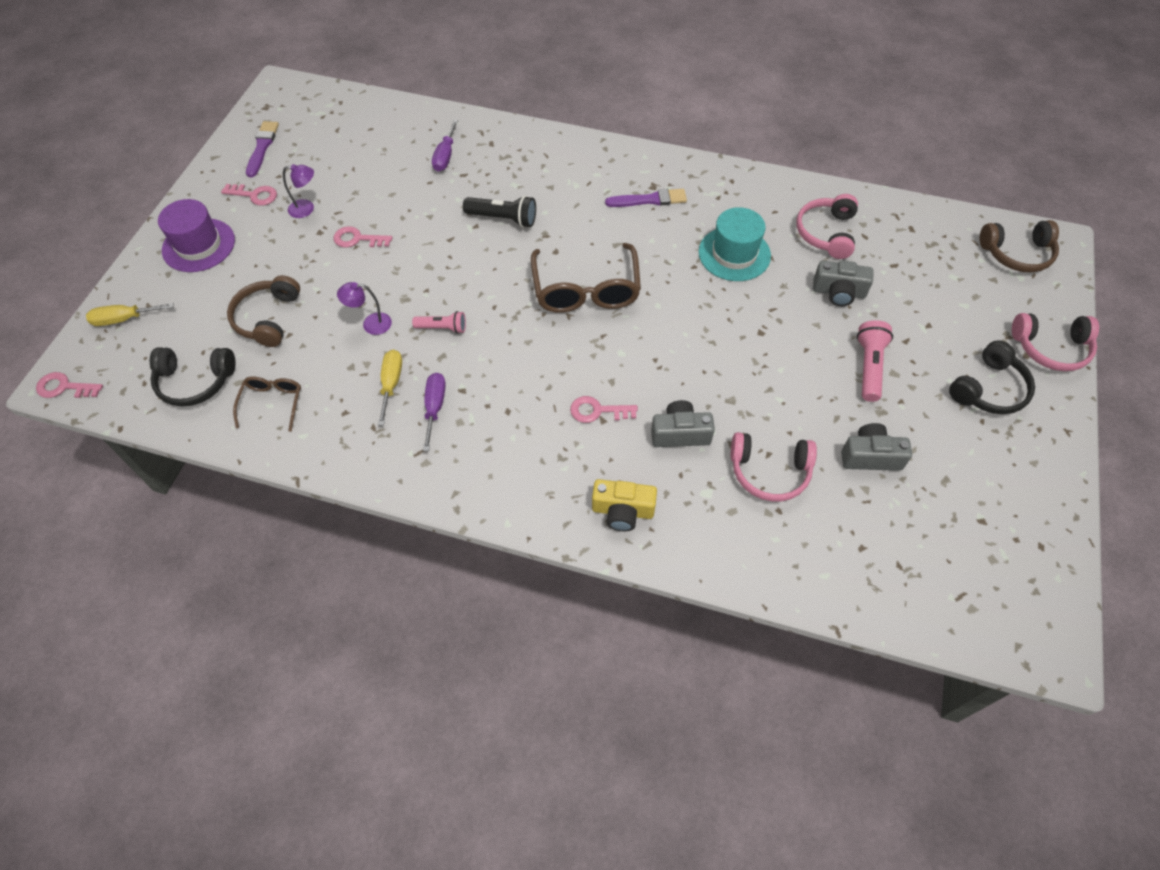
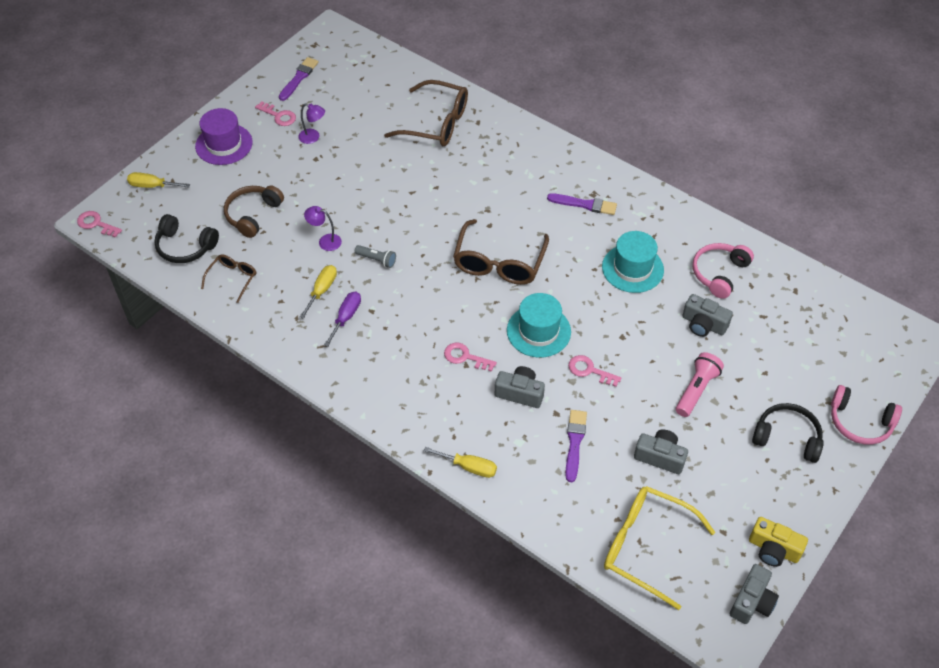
camera: 20 degrees right, 5 degrees down
pink key [334,226,392,247] -> pink key moved to [568,355,621,387]
pink flashlight [412,311,466,334] -> grey flashlight [355,245,396,268]
purple screwdriver [432,119,458,172] -> brown glasses [384,80,468,146]
black flashlight [463,196,536,228] -> none
yellow camera [592,479,657,531] -> yellow camera moved to [749,517,808,567]
pink headphones [731,432,817,501] -> purple brush [565,410,587,482]
black headphones [949,340,1035,414] -> black headphones turned 135 degrees counterclockwise [752,403,824,463]
brown headphones [980,220,1059,273] -> none
none -> yellow screwdriver [424,447,497,478]
none -> turquoise hat [507,293,571,358]
none -> yellow glasses [604,486,715,610]
none -> grey camera [730,564,779,624]

